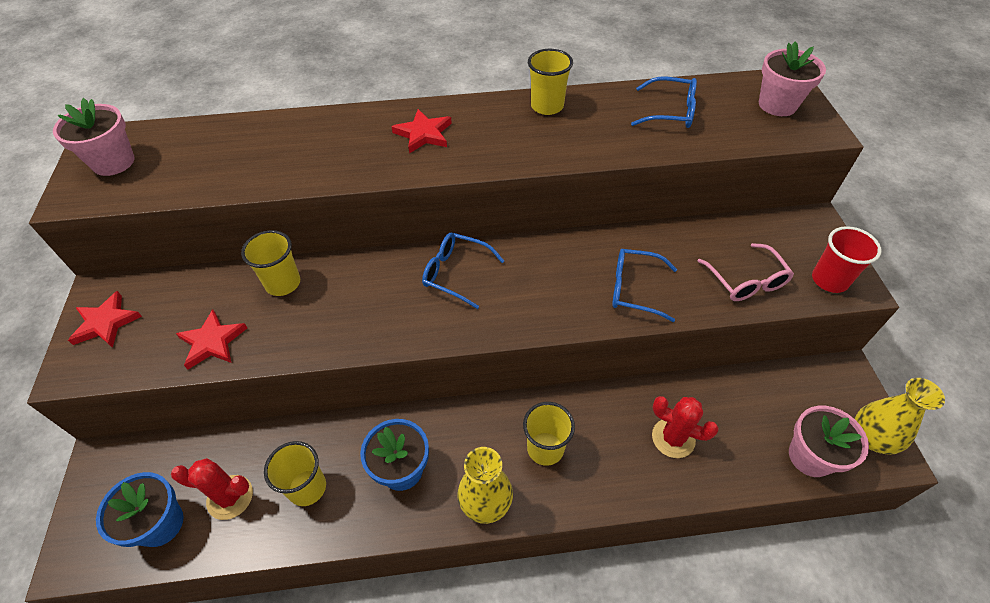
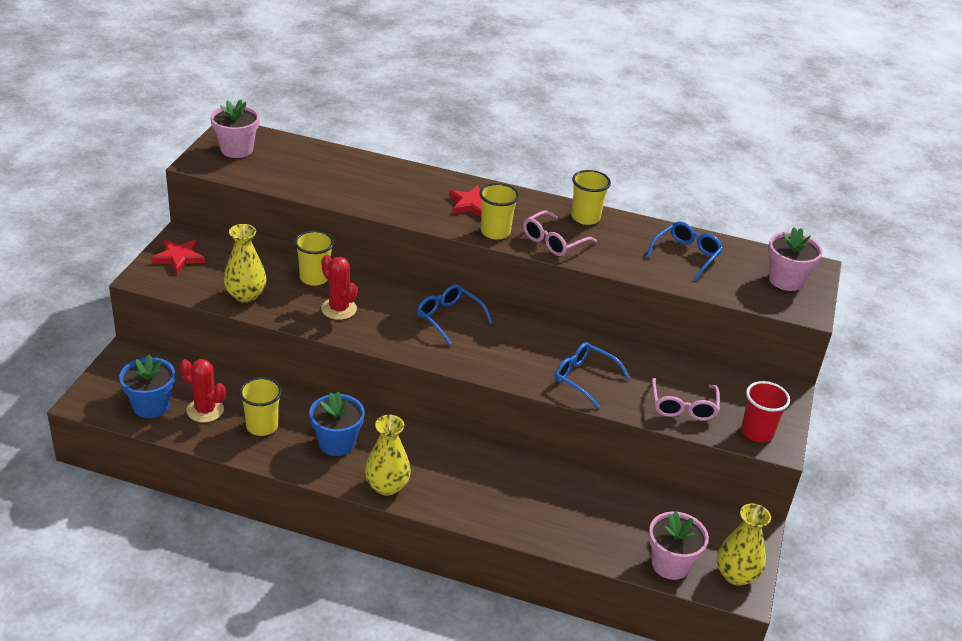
camera: 20 degrees right, 15 degrees down
red star [176,309,247,370] -> yellow vase [224,224,267,303]
yellow cup [523,402,575,466] -> yellow cup moved to [479,183,519,239]
blue glasses [631,77,697,128] -> blue glasses turned 90 degrees counterclockwise [646,222,723,280]
red cactus [652,396,719,458] -> red cactus moved to [321,255,357,320]
none -> pink glasses [523,210,597,256]

